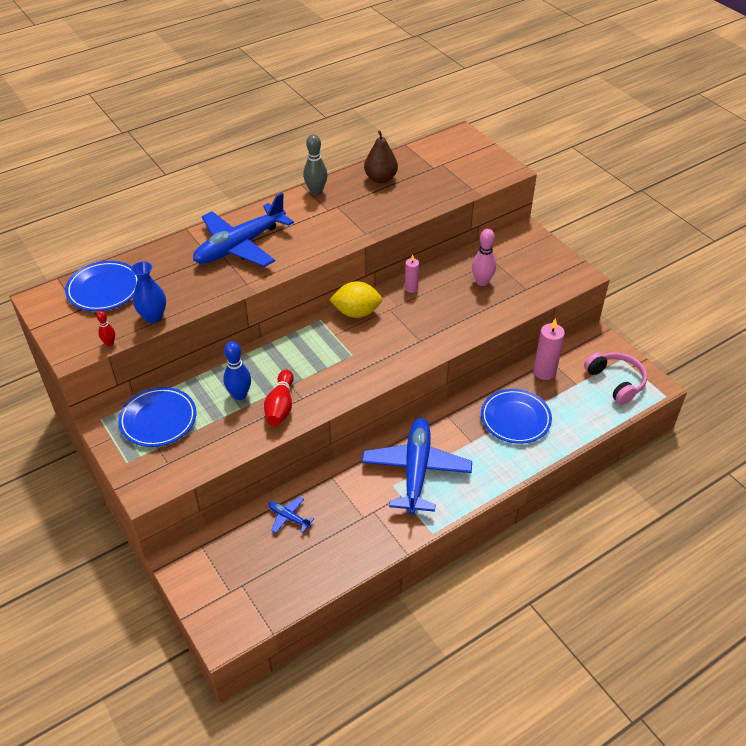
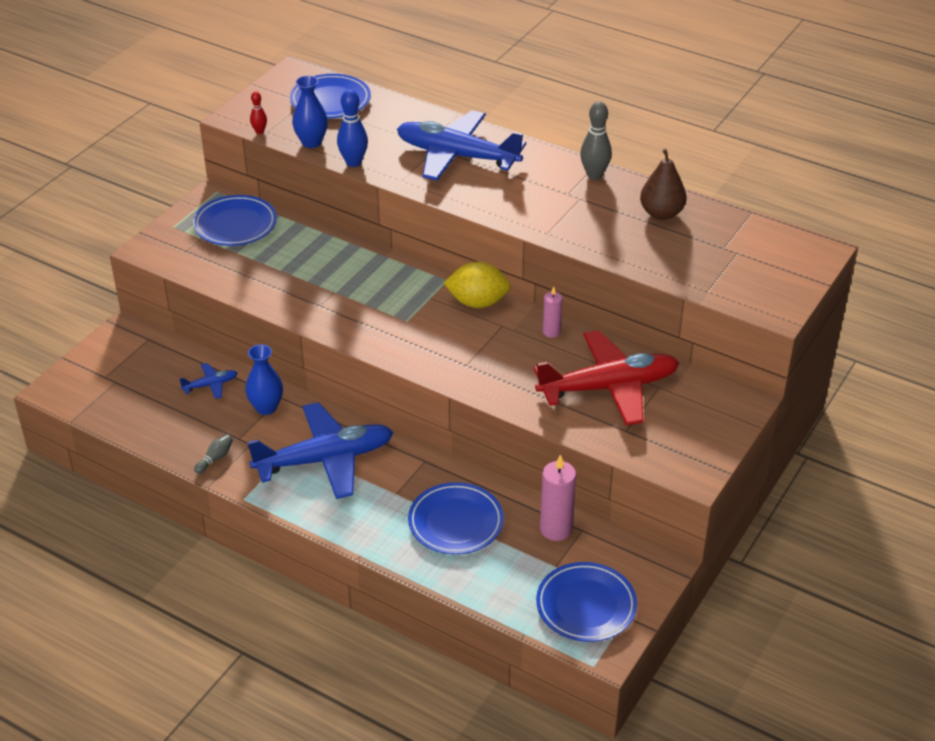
camera: 65 degrees right, 5 degrees down
blue bowling pin [223,341,251,400] -> blue bowling pin moved to [337,89,368,167]
red bowling pin [264,370,294,426] -> none
blue plane [268,496,314,533] -> blue plane turned 60 degrees clockwise [179,363,237,399]
yellow lemon [329,281,382,318] -> yellow lemon turned 60 degrees counterclockwise [444,262,511,308]
pink bowling pin [472,229,496,286] -> red plane [534,330,679,426]
pink headphones [584,352,647,405] -> blue plate [536,562,637,642]
none -> grey bowling pin [194,435,233,474]
none -> blue vase [245,344,283,415]

